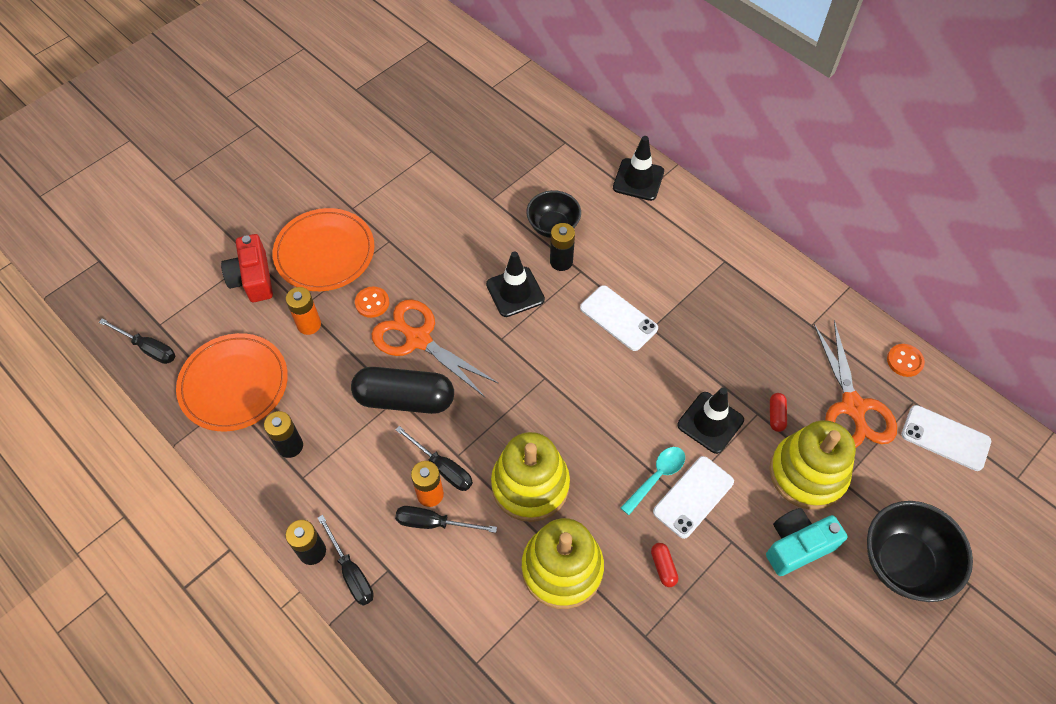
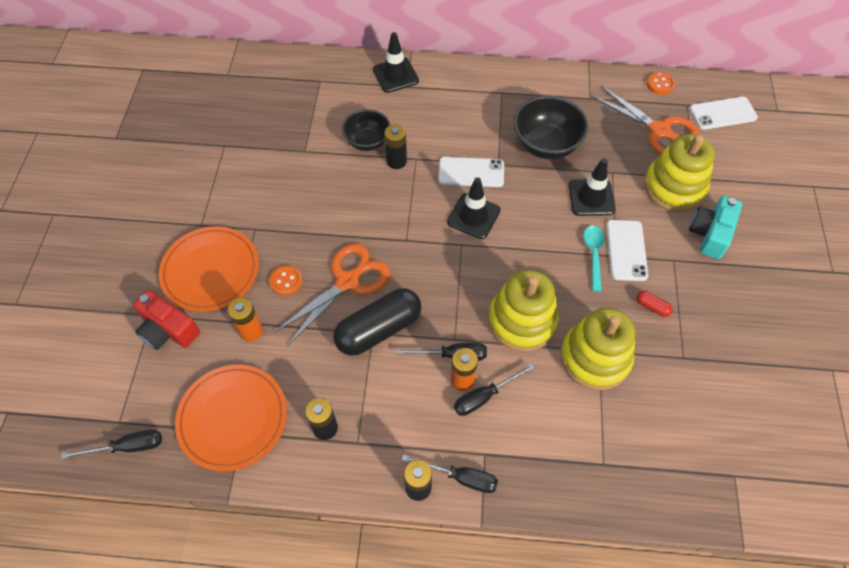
camera: 40 degrees left, 0 degrees up
orange scissors [371,299,499,397] -> orange scissors turned 135 degrees clockwise [274,243,390,345]
black traffic cone [486,251,545,317] -> black traffic cone moved to [447,177,501,239]
red capsule [770,393,787,432] -> none
black bowl [867,501,973,602] -> black bowl moved to [513,96,589,159]

